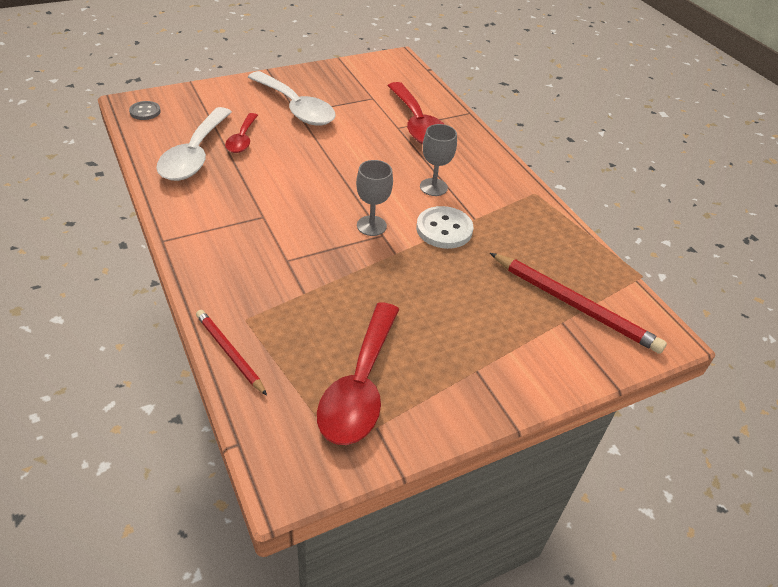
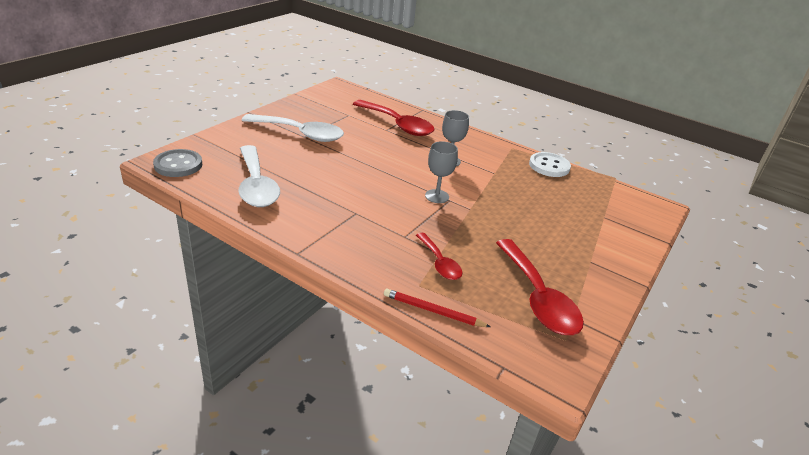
camera: 30 degrees left, 10 degrees down
grey button [129,101,161,120] -> grey button [153,149,203,177], size x1.65
red spoon [225,113,258,153] -> red spoon moved to [416,233,462,280]
white button [416,206,473,249] -> white button moved to [529,152,571,177]
red pencil [490,253,667,354] -> none

